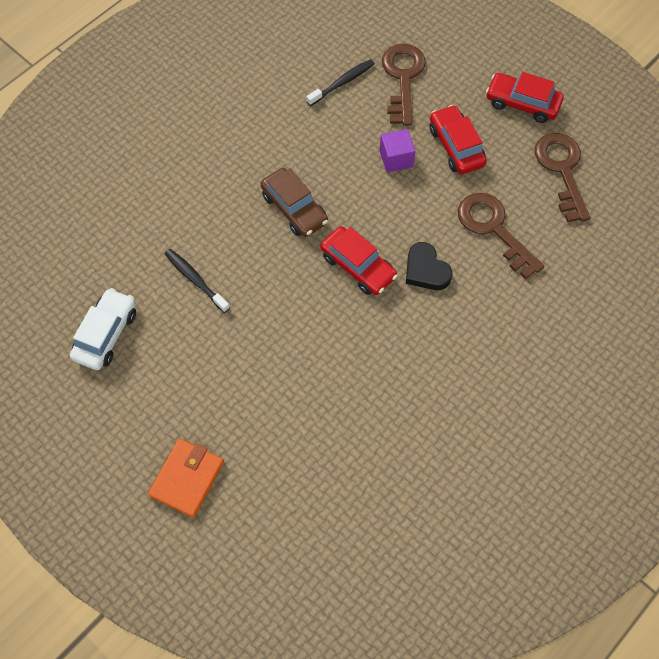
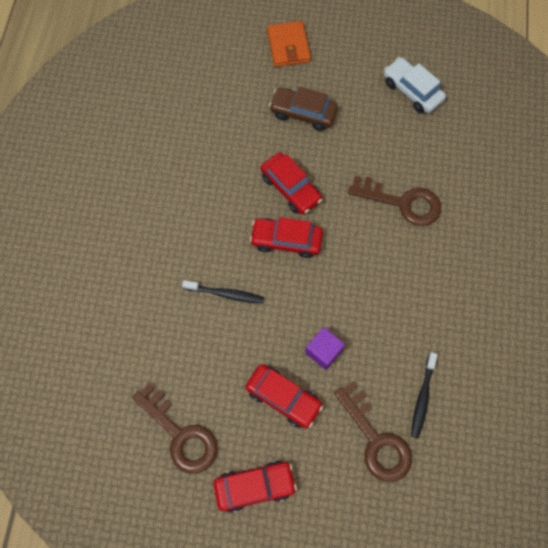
camera: 145 degrees right, 5 degrees up
white car [70,288,136,370] -> white car turned 150 degrees clockwise [384,57,446,113]
black toothbrush [165,249,230,313] -> black toothbrush moved to [182,280,264,304]
brown car [261,168,328,237] -> brown car moved to [269,87,338,131]
black heart [406,242,452,290] -> none
brown key [458,193,544,279] -> brown key moved to [348,176,441,226]
none -> red car [261,153,322,215]

